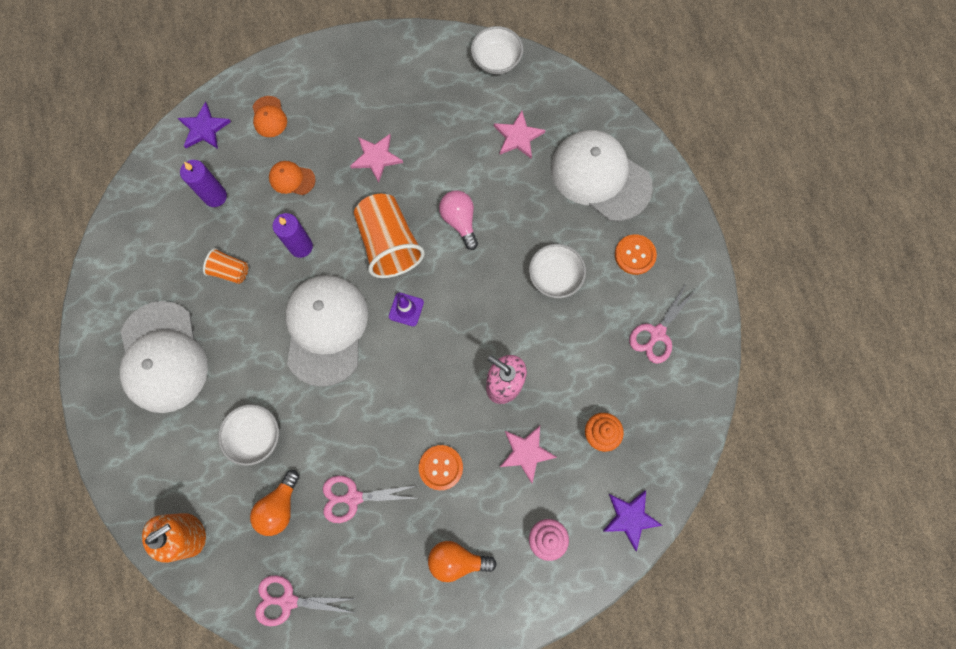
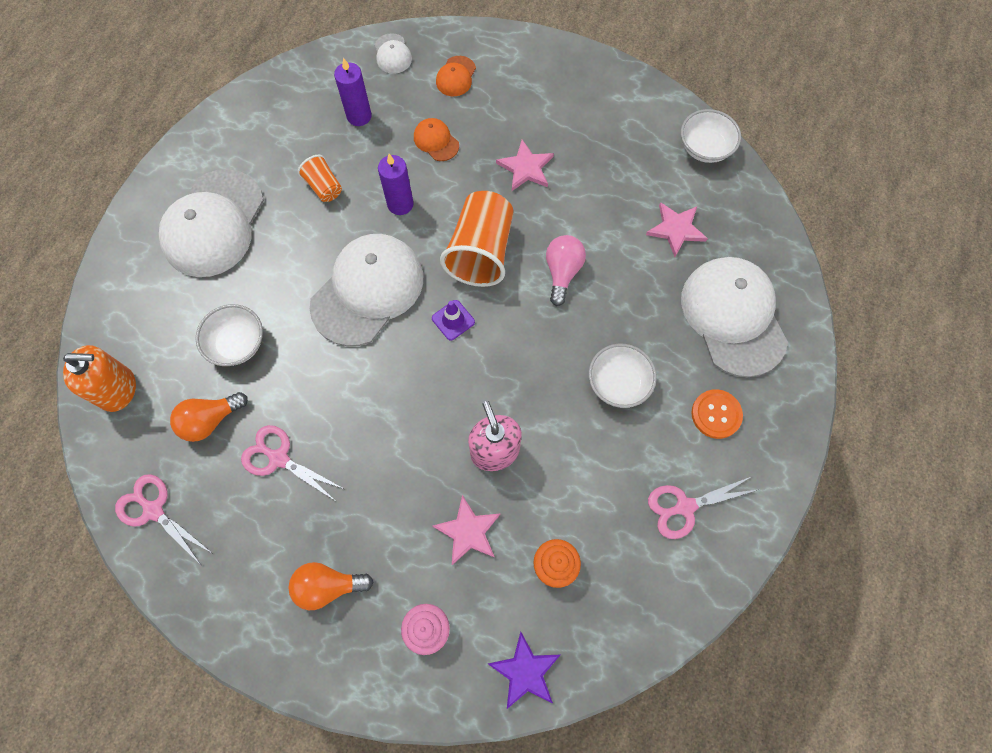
camera: 35 degrees right, 5 degrees down
purple star [178,102,231,149] -> white cap [375,33,412,74]
orange button [419,445,463,490] -> none
orange light bulb [428,541,497,582] -> orange light bulb turned 45 degrees counterclockwise [288,562,373,610]

